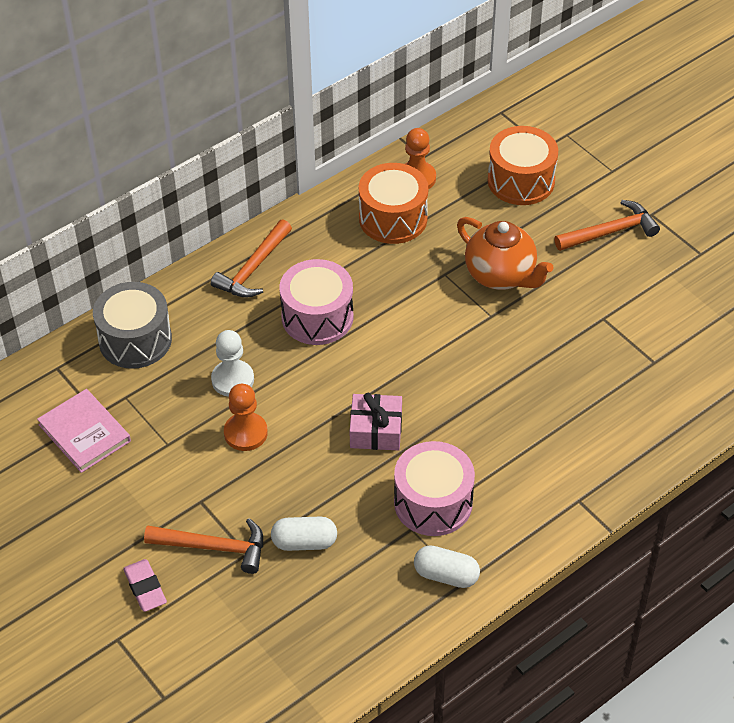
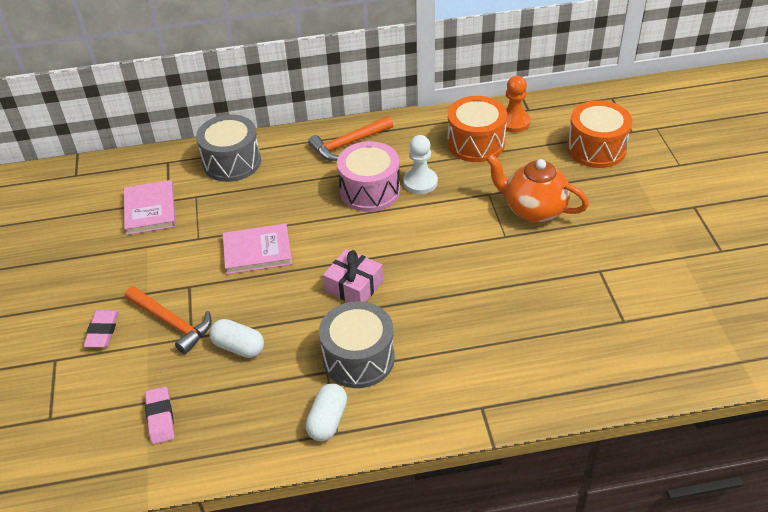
camera: 30 degrees right, 5 degrees down
white pawn [211,330,254,397] -> white pawn moved to [403,135,438,194]
orange pawn [224,384,268,451] -> pink book [223,224,292,274]
pink drum [394,441,475,536] -> grey drum [319,301,395,388]
white capsule [414,545,480,588] -> white capsule turned 60 degrees clockwise [306,383,347,441]
orange teapot [457,217,554,290] -> orange teapot turned 135 degrees clockwise [486,154,589,223]
orange hammer [554,200,660,251] -> none
none -> pink eraser [145,387,175,444]

